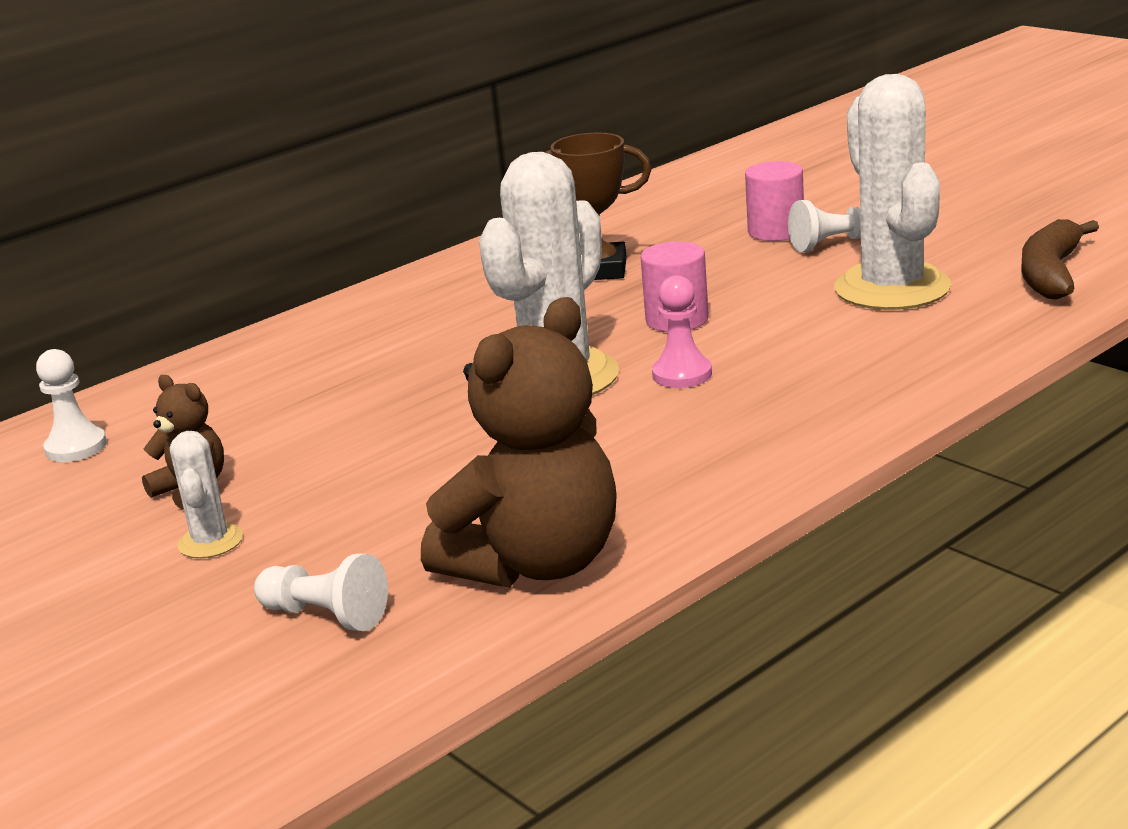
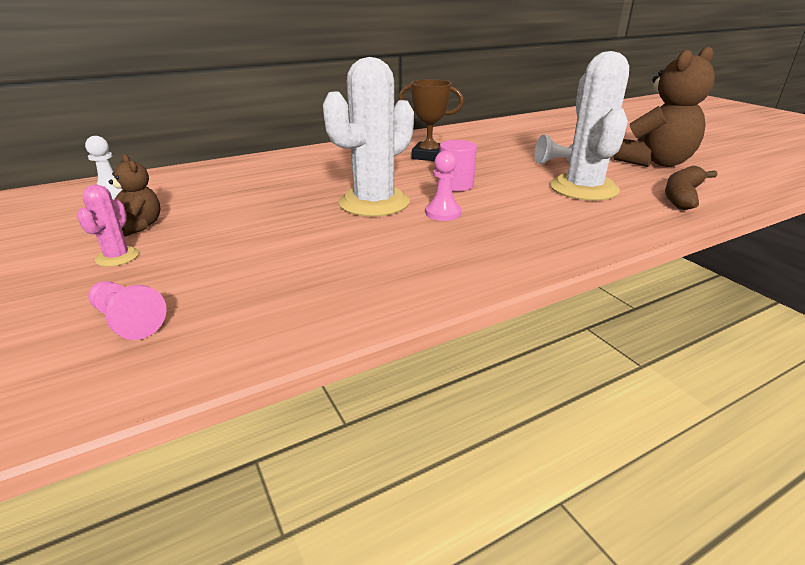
camera: 10 degrees right, 5 degrees up
white cactus [170,431,243,558] -> pink cactus [77,184,139,267]
white pawn [254,554,388,631] -> pink pawn [88,281,167,340]
brown teddy bear [421,297,617,588] -> brown teddy bear moved to [613,46,715,167]
pink cylinder [745,161,804,241] -> none

